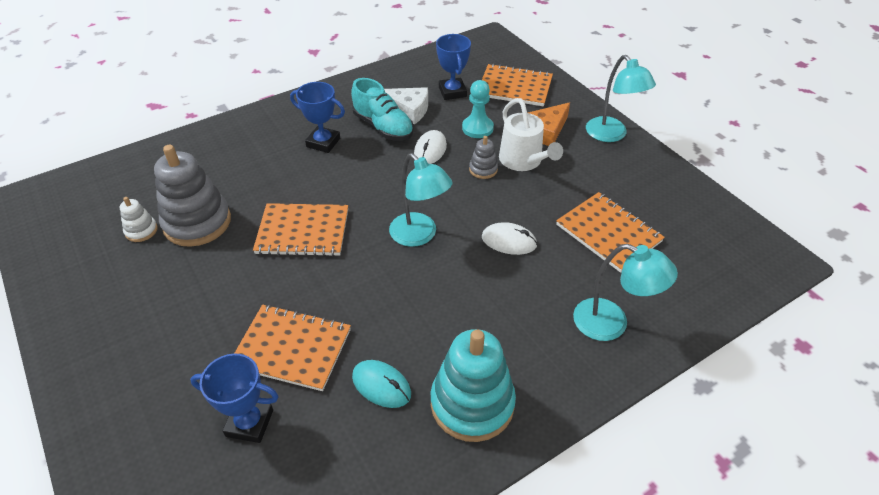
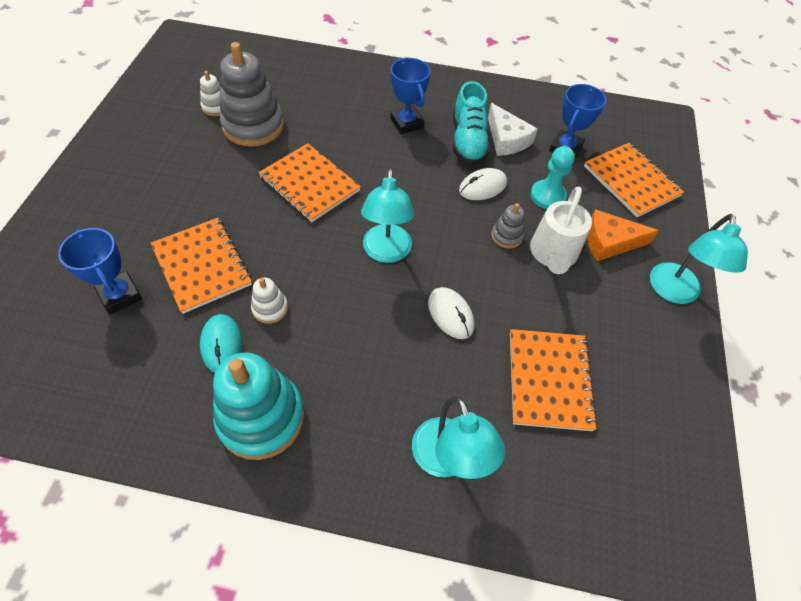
camera: 40 degrees right, 10 degrees up
none -> white stacking toy [251,278,288,324]

